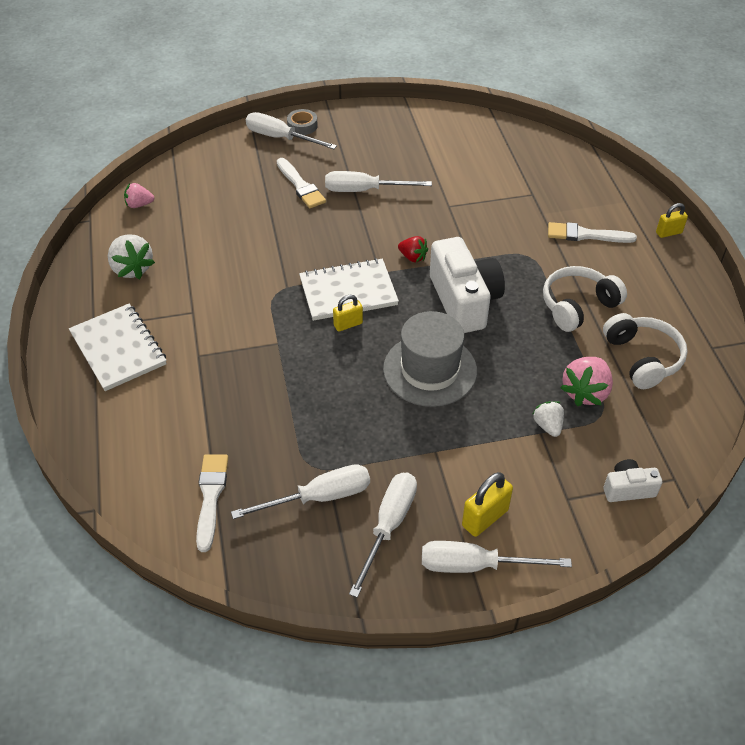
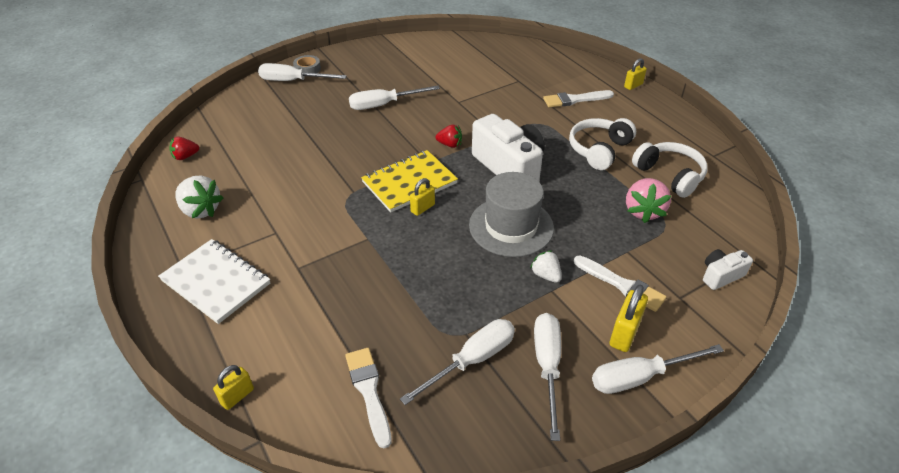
camera: 20 degrees left, 5 degrees down
pink strawberry [124,183,155,208] -> red strawberry [169,137,199,160]
white brush [277,158,326,208] -> white brush moved to [574,256,666,312]
white notebook [299,258,399,321] -> yellow notebook [361,150,458,212]
white strawberry [533,401,564,437] -> white strawberry moved to [530,250,562,283]
none -> yellow padlock [213,365,254,410]

